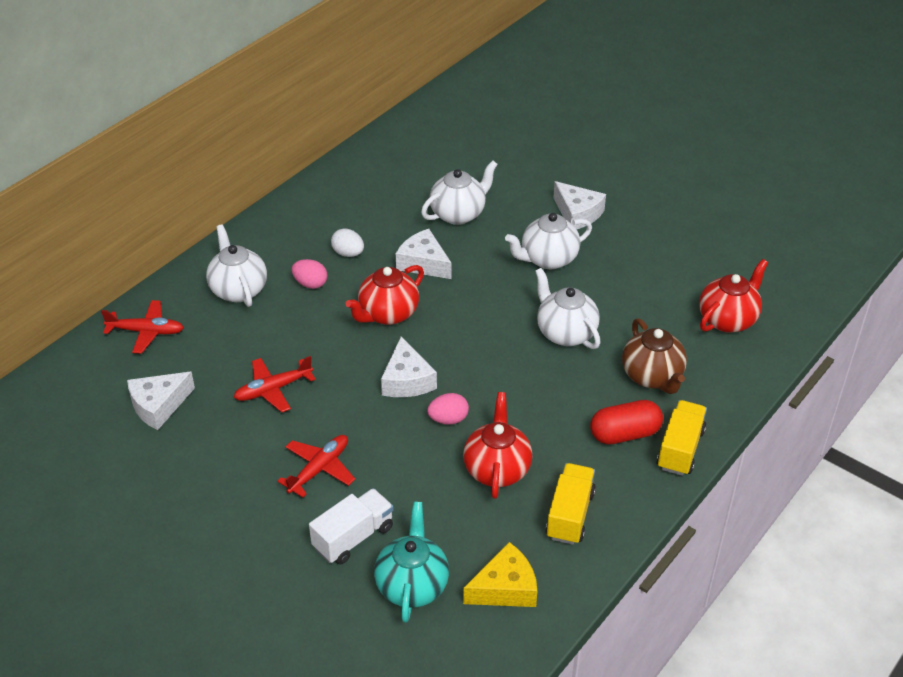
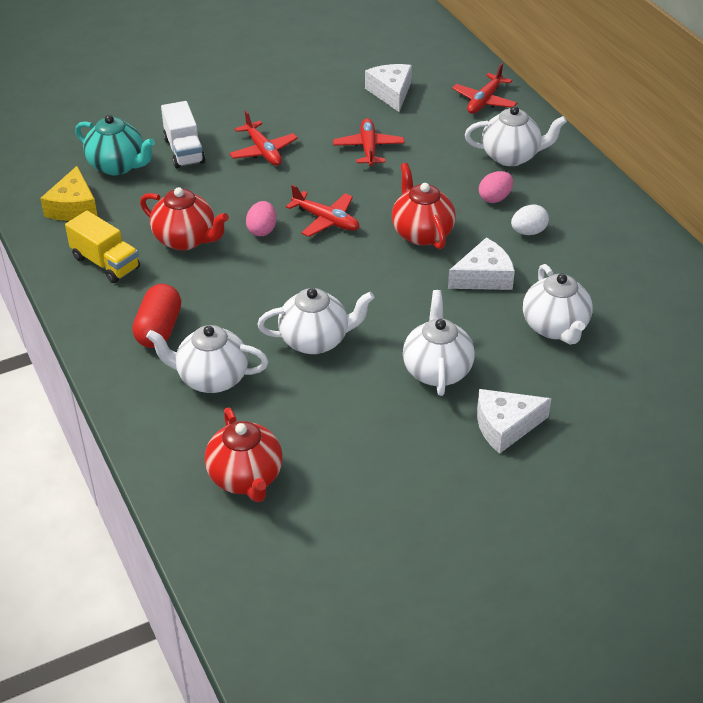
camera: 115 degrees right, 0 degrees up
white cheese [381,337,437,397] -> red plane [286,185,360,237]
brown teapot [622,318,687,394] -> white teapot [146,325,268,393]
yellow truck [657,400,707,476] -> none

